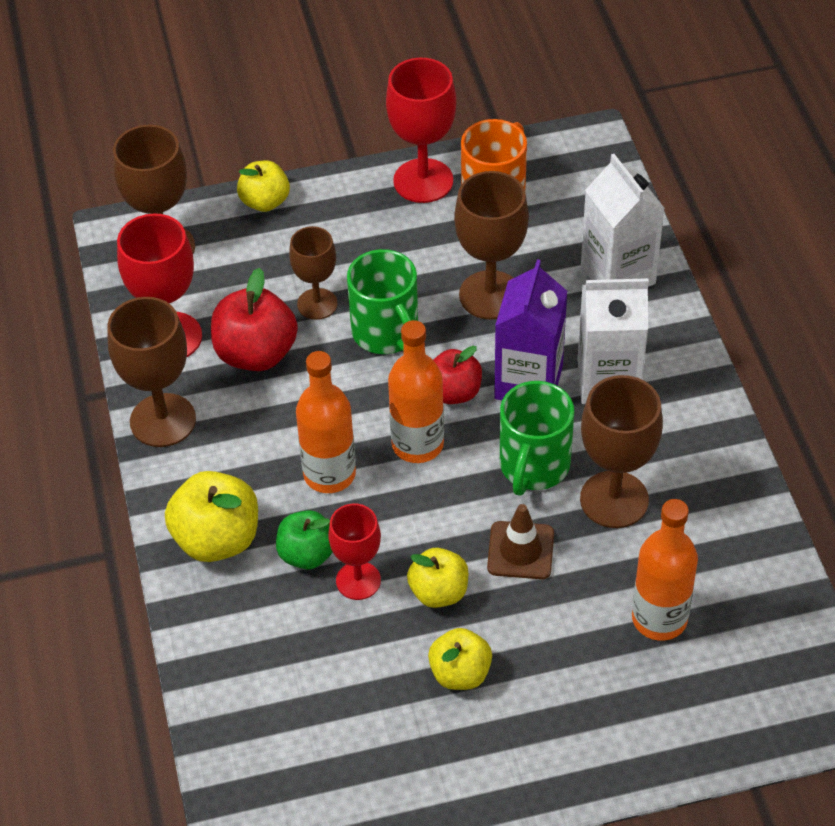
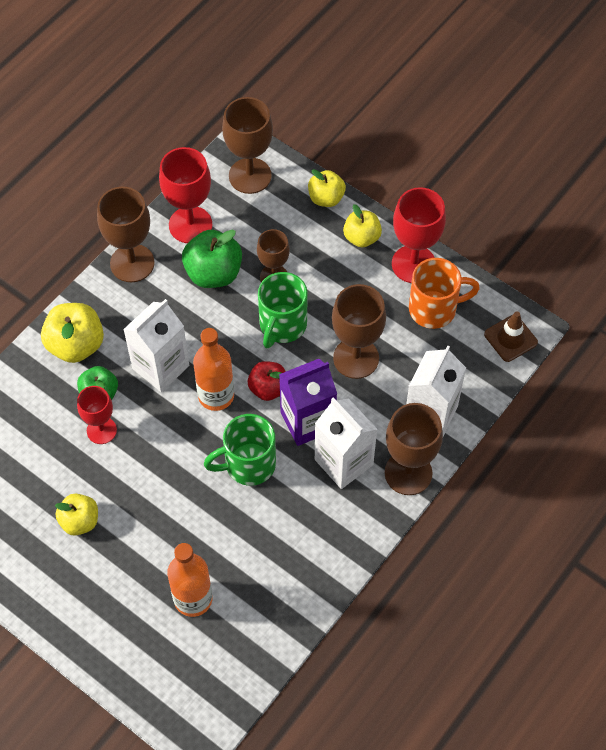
camera: 50 degrees right, 10 degrees up
red apple [211,268,298,371] -> green apple [182,230,242,288]
orange bottle [296,351,356,493] -> white carton [123,299,189,392]
yellow apple [407,548,468,608] -> yellow apple moved to [343,204,382,247]
brown traffic cone [487,504,554,579] -> brown traffic cone moved to [484,311,538,362]
brown goblet [580,375,663,528] -> brown goblet moved to [385,403,443,495]

